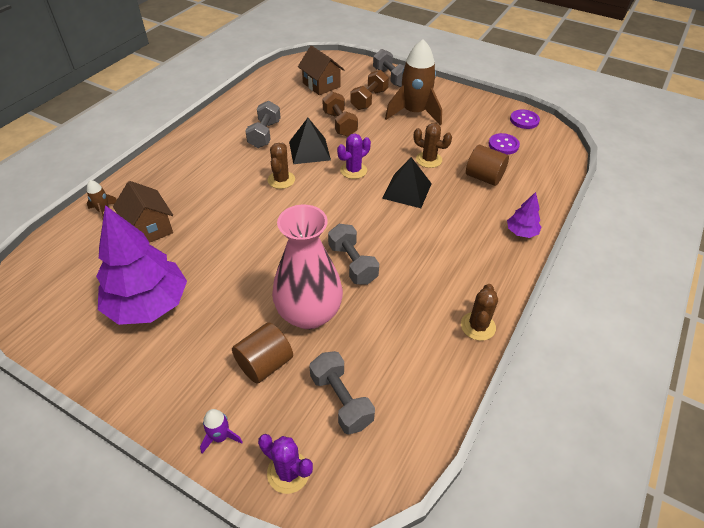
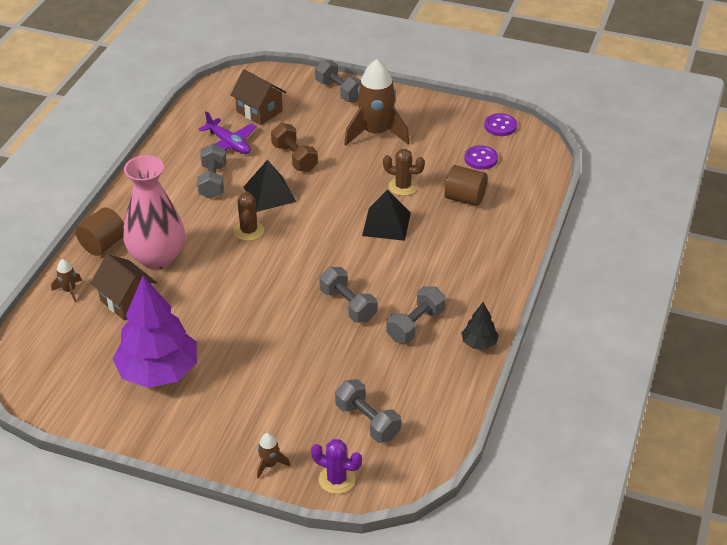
camera: 10 degrees left, 5 degrees down
purple rocket [200,409,243,454] -> brown rocket [257,433,290,479]
brown cylinder [232,323,293,384] -> brown cylinder moved to [76,207,124,256]
pink vase [272,205,343,329] -> pink vase moved to [123,155,185,269]
purple cactus [337,134,371,179] -> none
brown dumbbell [350,70,389,110] -> none
brown cactus [461,284,498,341] -> black tree [461,302,499,349]
purple tree [507,192,541,238] -> none
none -> purple plane [198,111,257,154]
none -> grey dumbbell [386,286,445,343]

